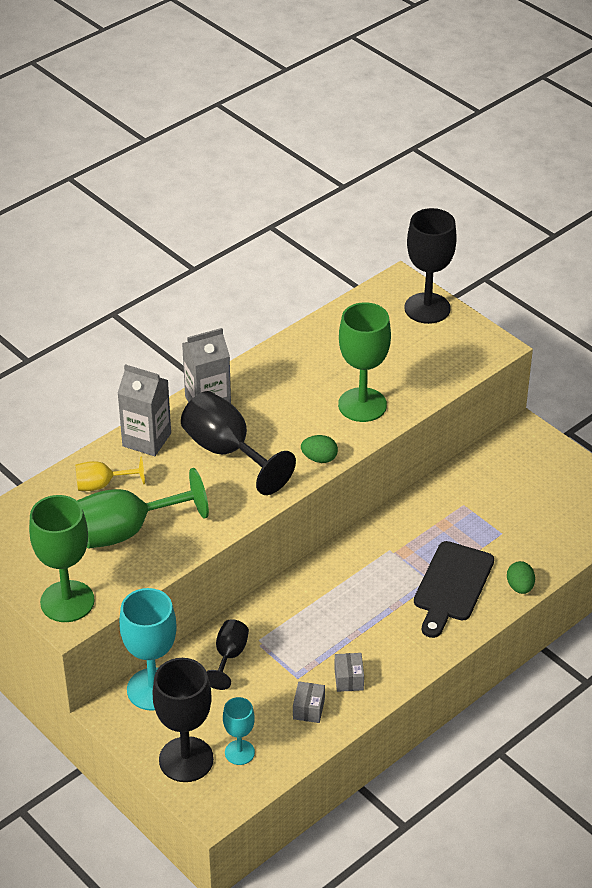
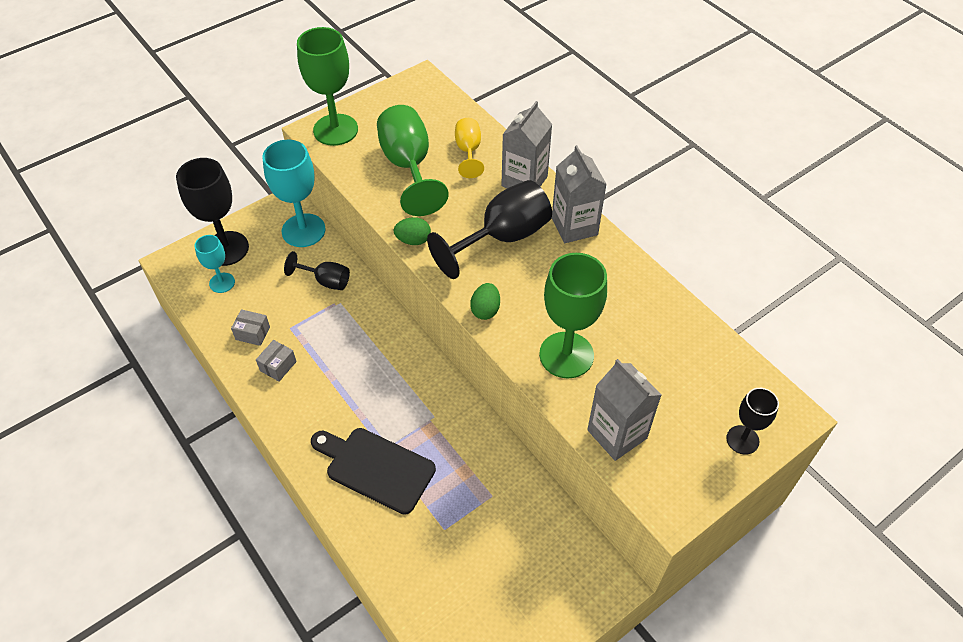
camera: 95 degrees right, 10 degrees up
grey box [334,653,364,692] -> grey box turned 60 degrees counterclockwise [256,340,297,381]
black goblet [404,208,457,324] -> black goblet [726,388,779,455], size x0.55
green egg [507,561,535,594] -> green egg moved to [394,217,431,245]
none -> grey carton [587,359,661,461]

